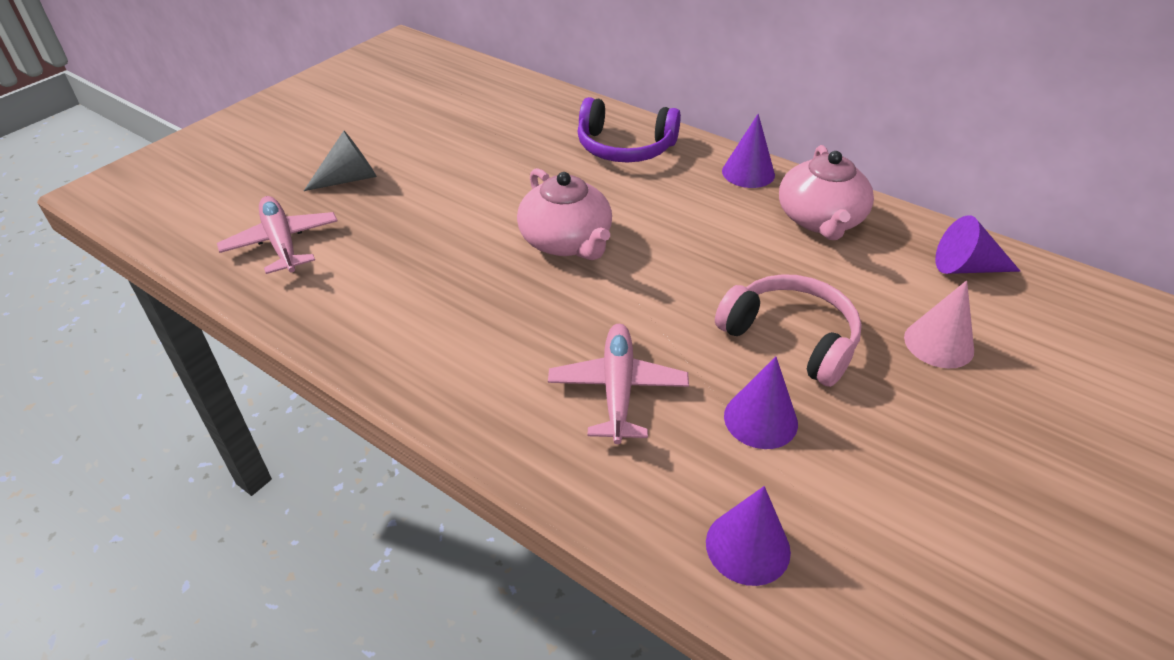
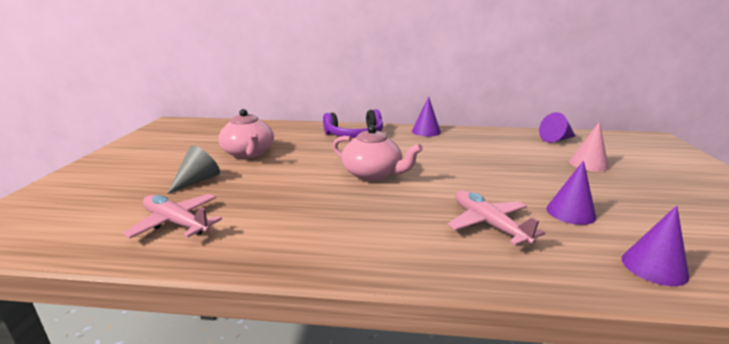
camera: 30 degrees left, 20 degrees down
pink headphones [715,274,862,387] -> none
pink teapot [779,145,874,240] -> pink teapot moved to [218,109,274,159]

